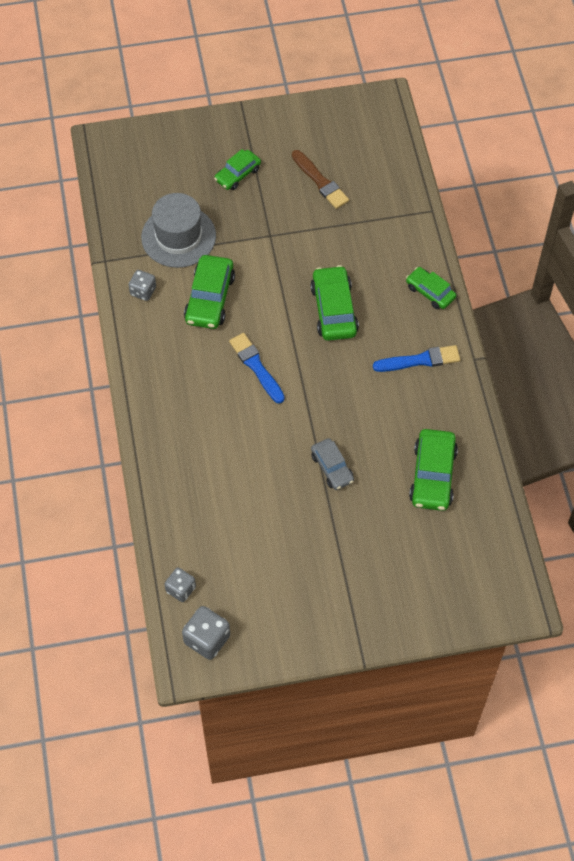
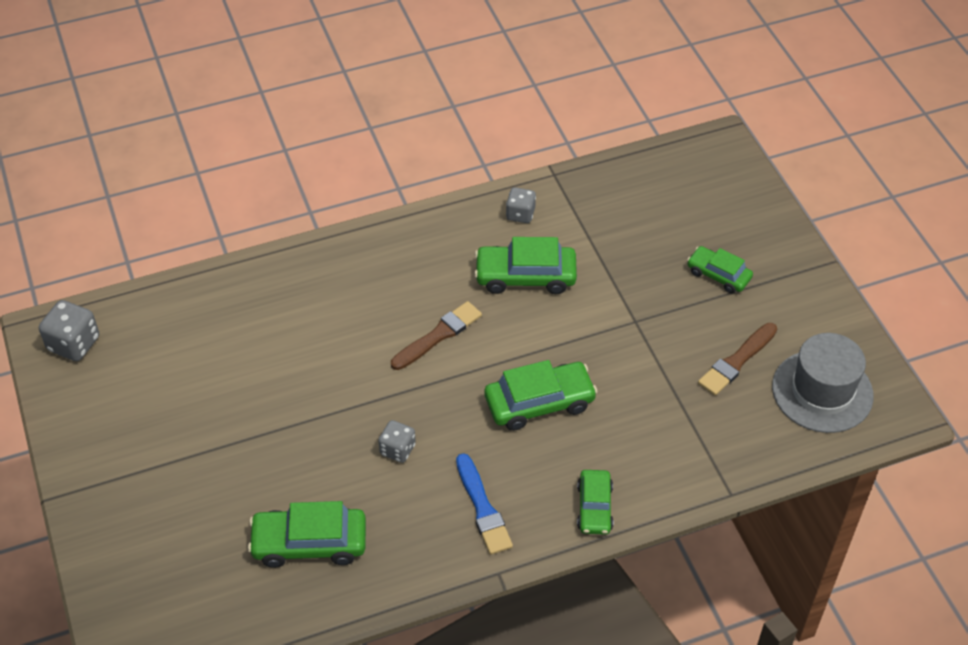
camera: 80 degrees right, 10 degrees down
grey hat [141,193,216,268] -> grey hat moved to [772,333,874,433]
grey dice [165,567,196,602] -> grey dice moved to [378,420,416,463]
blue brush [229,333,285,404] -> brown brush [391,301,482,370]
grey car [311,438,354,490] -> none
green car [406,267,456,309] -> green car turned 150 degrees clockwise [577,470,613,535]

